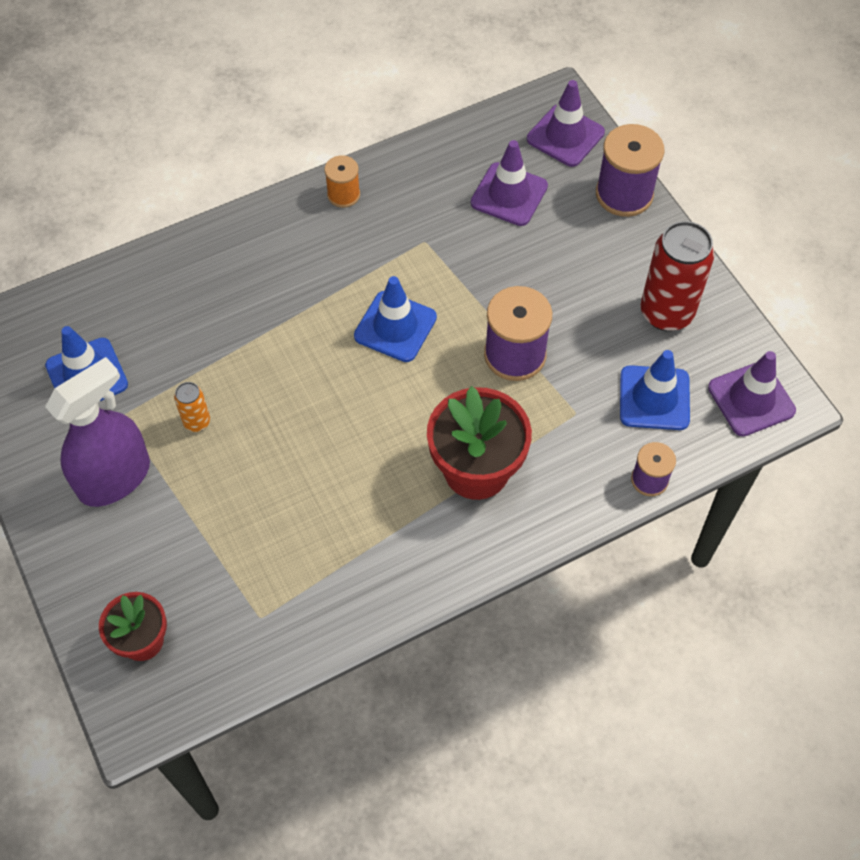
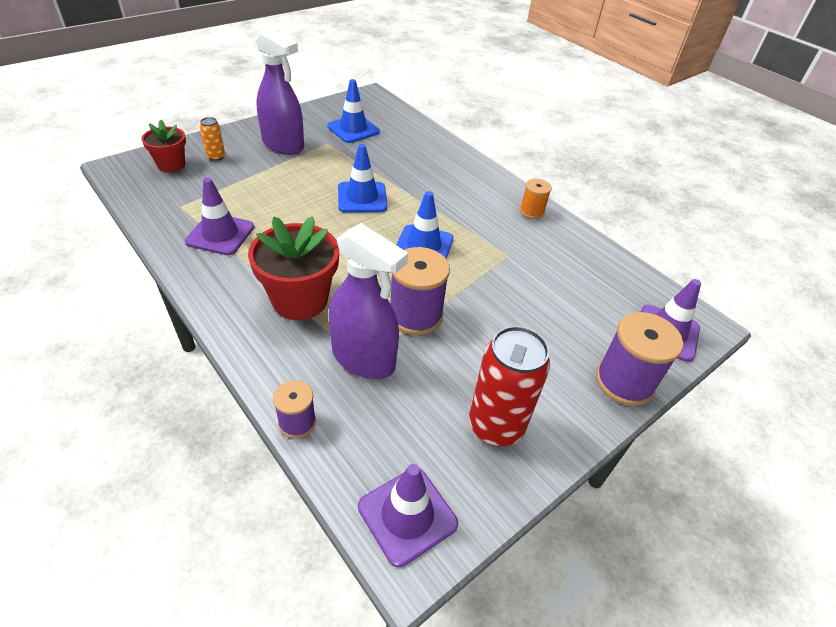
camera: 75 degrees right, 15 degrees down
orange can [174,382,210,432] -> orange can moved to [200,117,225,161]
purple traffic cone [471,140,548,226] -> purple traffic cone moved to [185,178,254,255]
blue traffic cone [620,350,690,430] -> blue traffic cone moved to [338,144,387,213]
none -> purple spray bottle [329,223,408,379]

